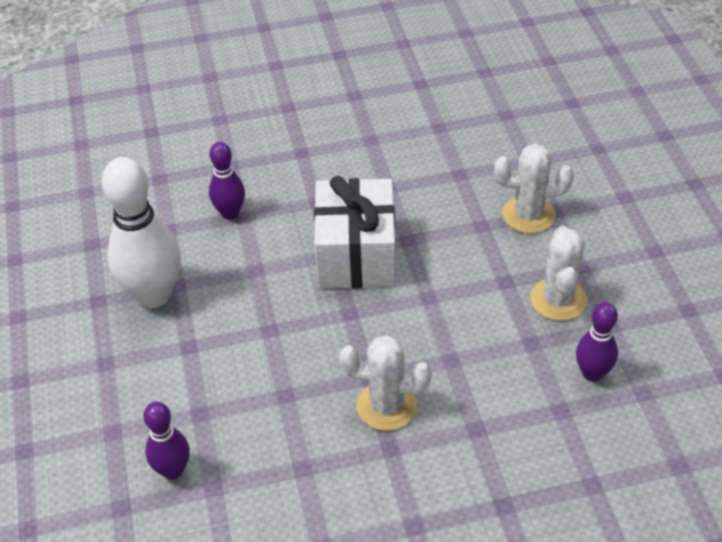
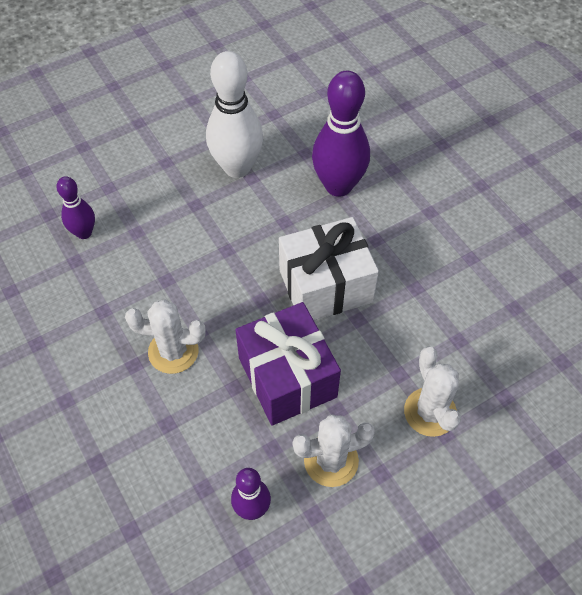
camera: 70 degrees right, 10 degrees up
purple bowling pin [209,142,245,220] -> purple bowling pin [312,71,370,197], size x1.84
white cactus [340,335,432,431] -> white cactus turned 75 degrees counterclockwise [125,300,206,374]
none -> purple gift [235,302,341,426]

